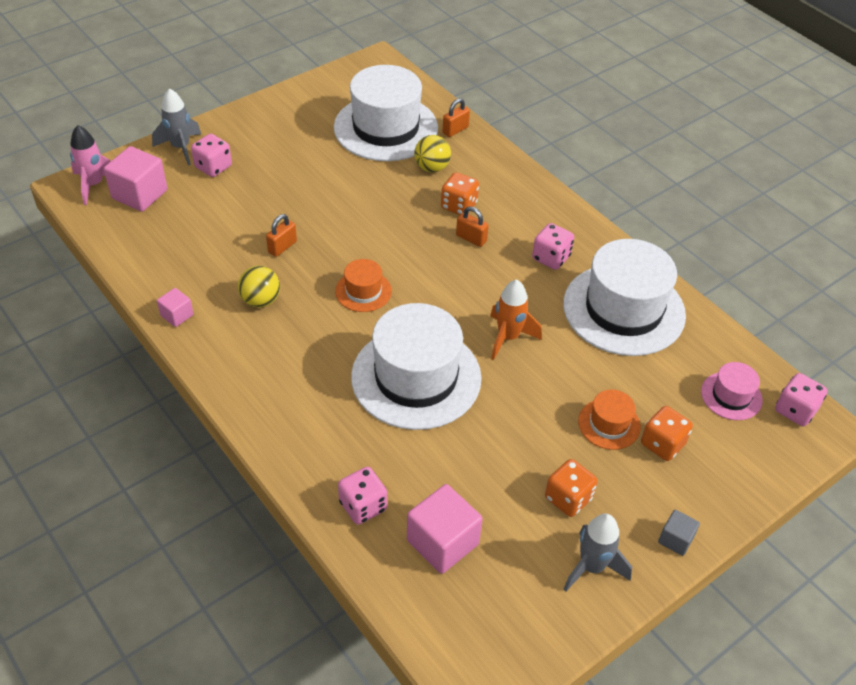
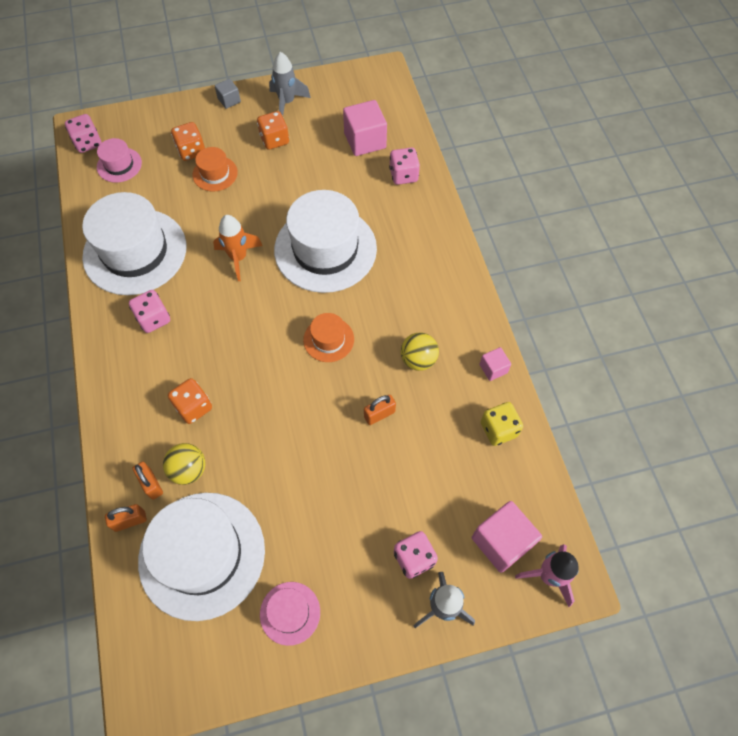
camera: 155 degrees left, 15 degrees up
orange padlock [456,206,489,247] -> orange padlock moved to [132,462,163,500]
none -> pink hat [260,582,320,646]
none -> yellow dice [480,402,523,446]

